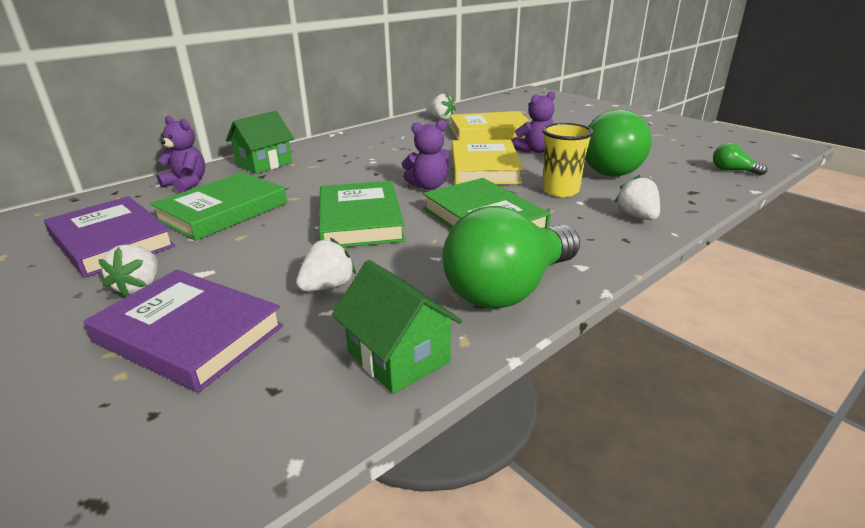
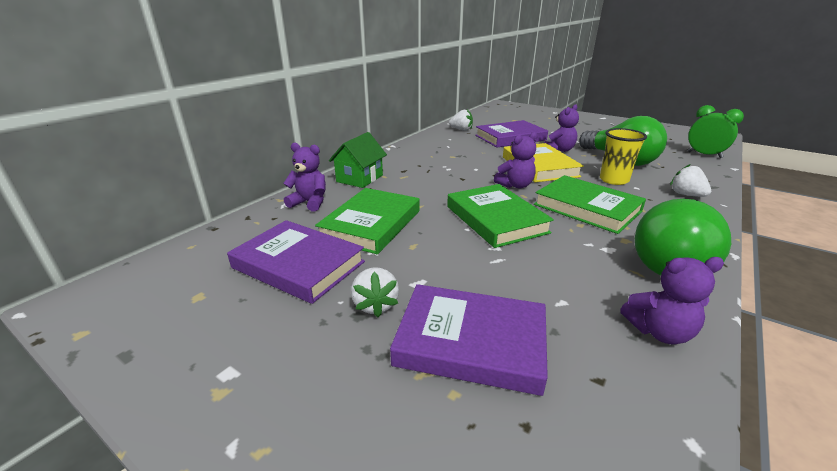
camera: 15 degrees left, 0 degrees up
white strawberry [296,238,356,291] -> none
green house [332,260,462,394] -> purple teddy bear [620,257,724,345]
yellow book [450,111,530,140] -> purple book [475,120,548,148]
green light bulb [713,143,767,176] -> green clock [687,105,744,158]

